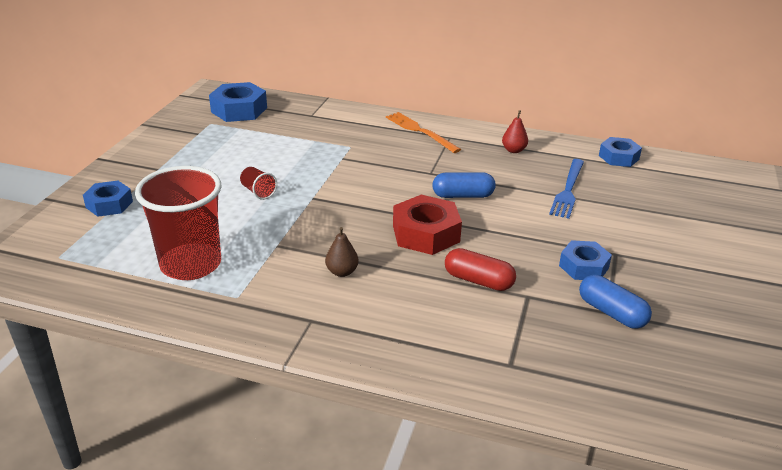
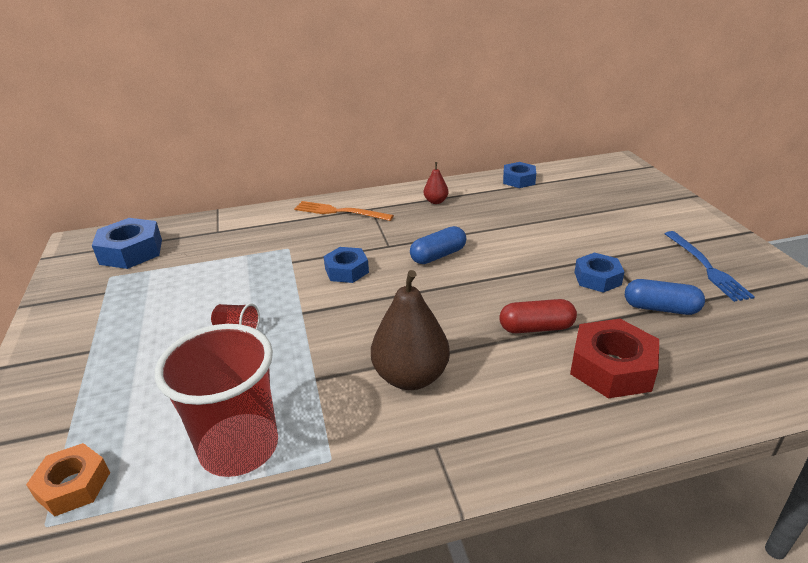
camera: 30 degrees left, 0 degrees up
blue nut [83,181,133,217] -> blue nut moved to [323,247,369,283]
brown pear [325,227,359,277] -> brown pear [371,270,450,390], size x2.04
red nut [393,195,462,255] -> red nut moved to [570,319,659,398]
blue fork [549,159,584,219] -> blue fork moved to [665,231,755,302]
none -> orange nut [26,443,110,516]

